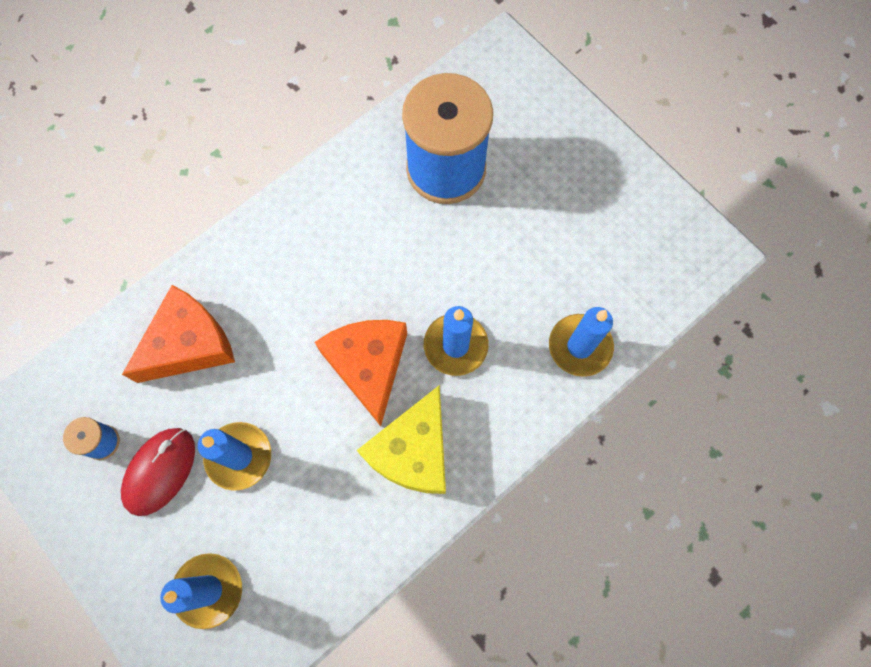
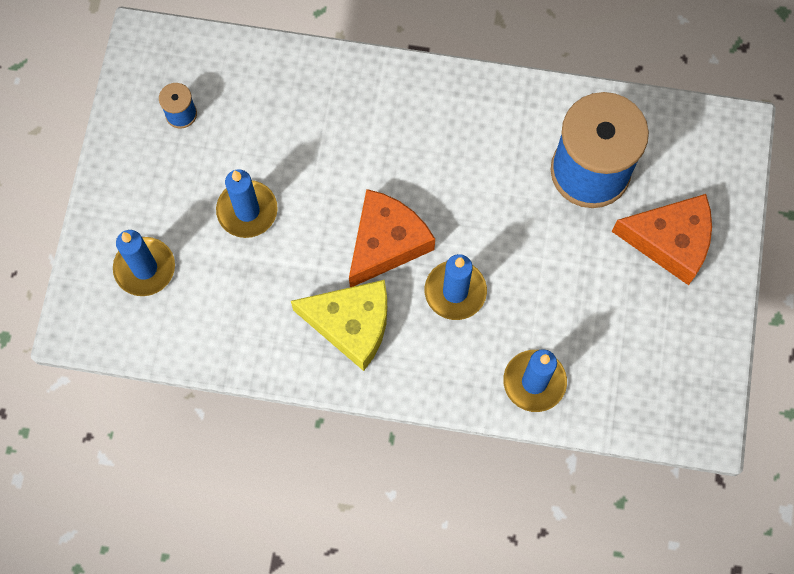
camera: 50 degrees right, 0 degrees up
red mouse [121,428,195,516] -> none
orange cheese [122,285,235,383] -> orange cheese moved to [612,194,712,285]
yellow cheese [357,385,446,494] -> yellow cheese turned 150 degrees counterclockwise [291,280,387,371]

